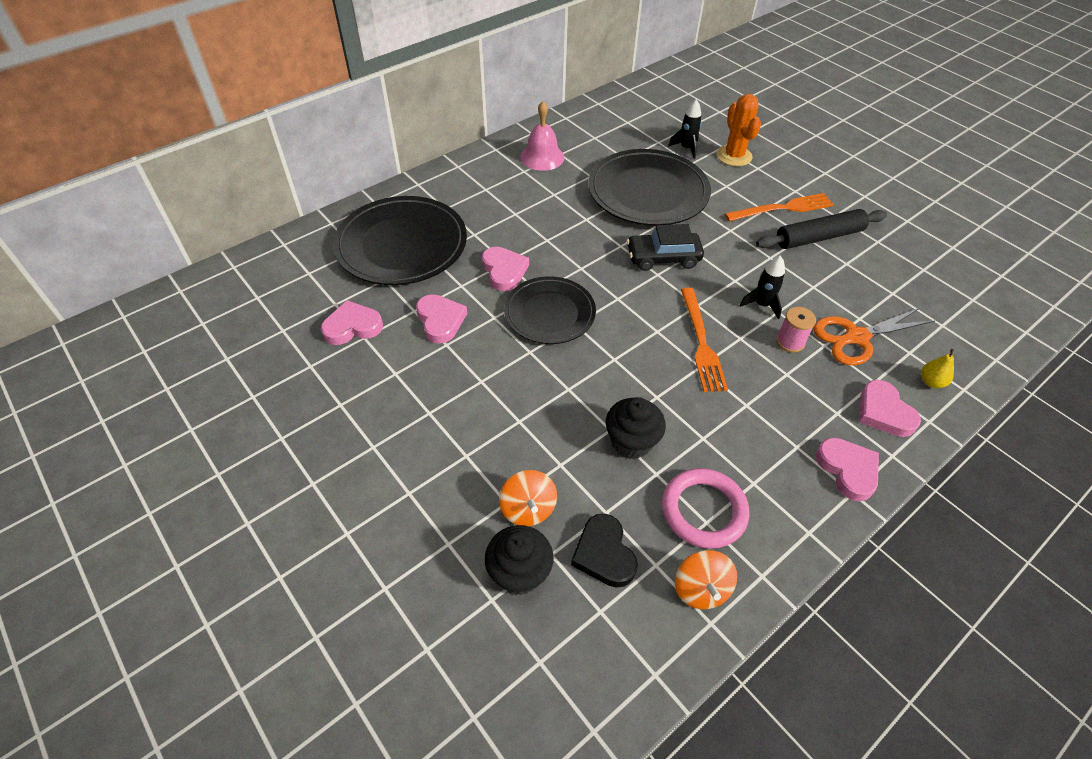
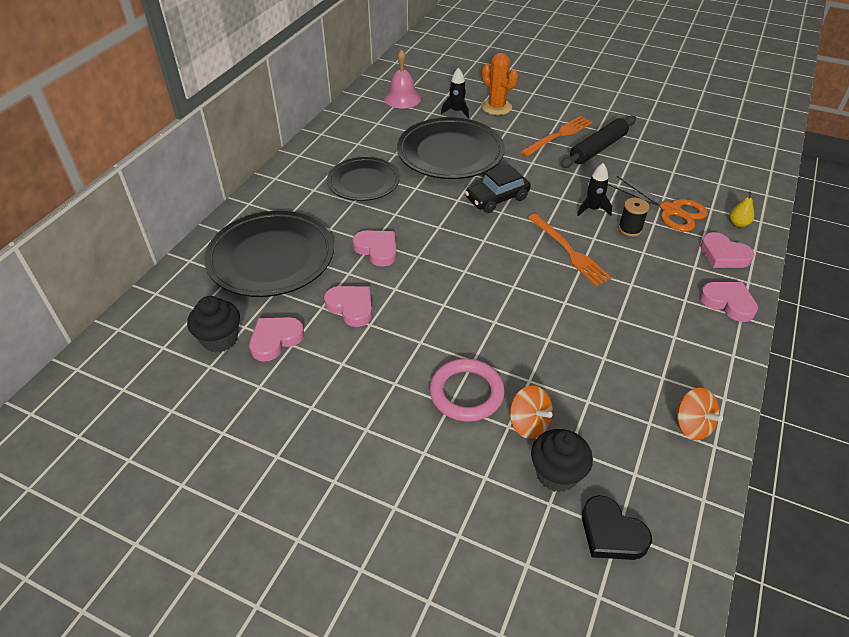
camera: 25 degrees left, 5 degrees down
black plate [504,276,596,344] -> black plate moved to [327,157,400,201]
pink bell [521,101,564,171] -> pink bell moved to [384,49,421,108]
black heart [571,513,638,588] -> black heart moved to [582,495,652,560]
black cupcake [606,397,666,459] -> black cupcake moved to [187,296,240,353]
pink ring [662,468,750,549] -> pink ring moved to [429,359,505,422]
pink spool [776,307,816,353] -> black spool [618,198,649,236]
orange scissors [813,307,936,365] -> orange scissors turned 90 degrees counterclockwise [608,176,708,231]

